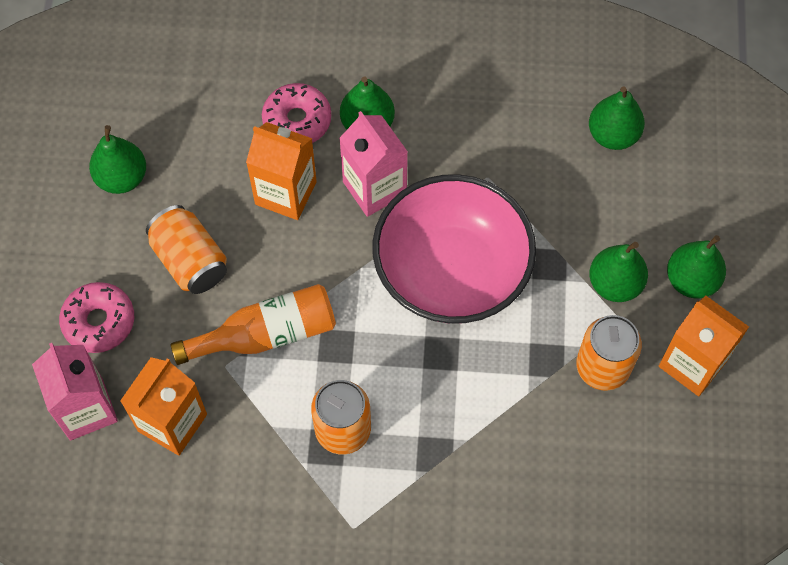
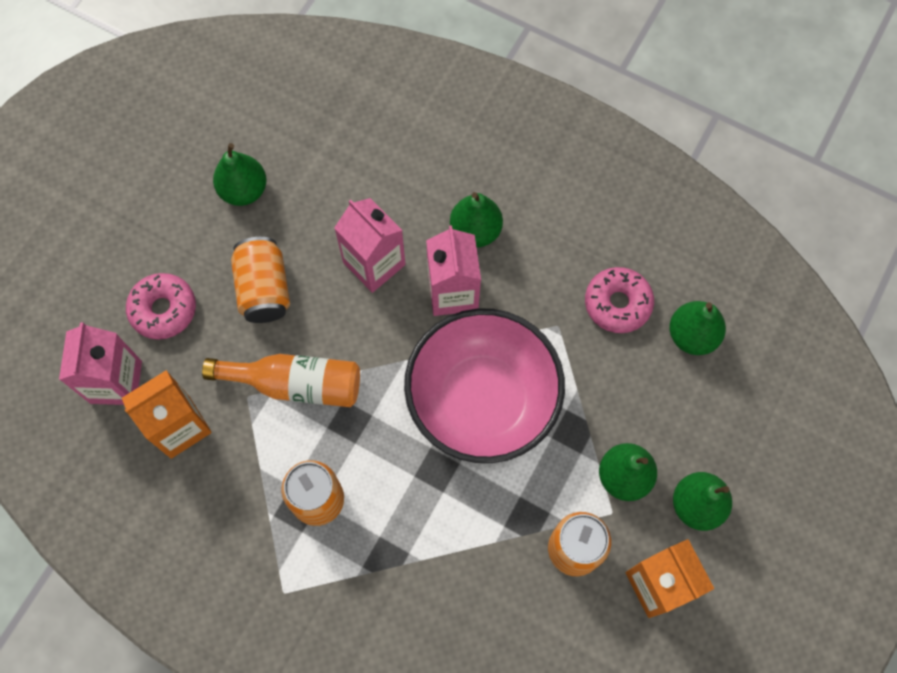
camera: 25 degrees right, 5 degrees up
orange carton [246,122,317,220] -> pink carton [334,198,406,293]
pink donut [262,83,331,143] -> pink donut moved to [585,267,654,333]

